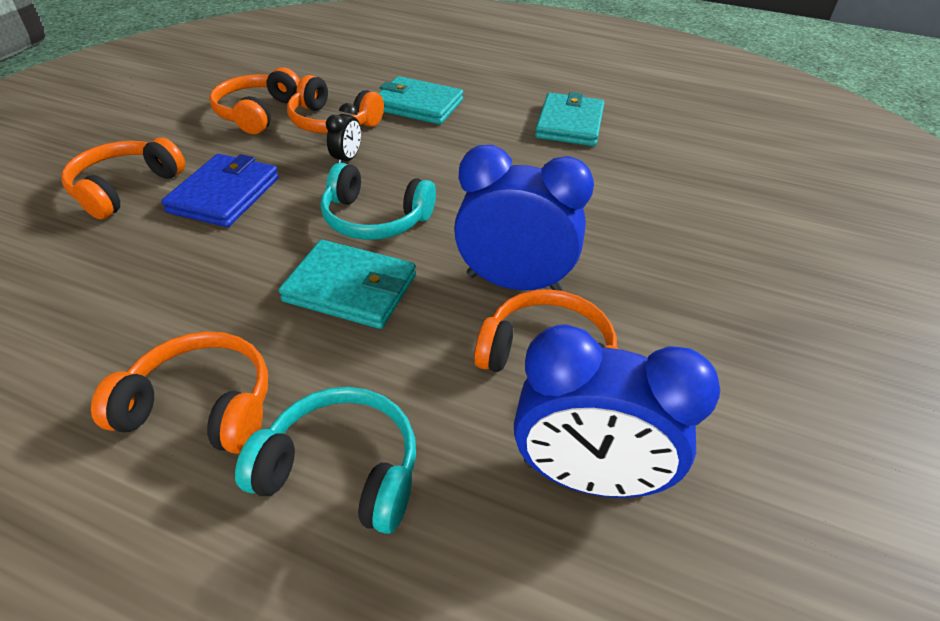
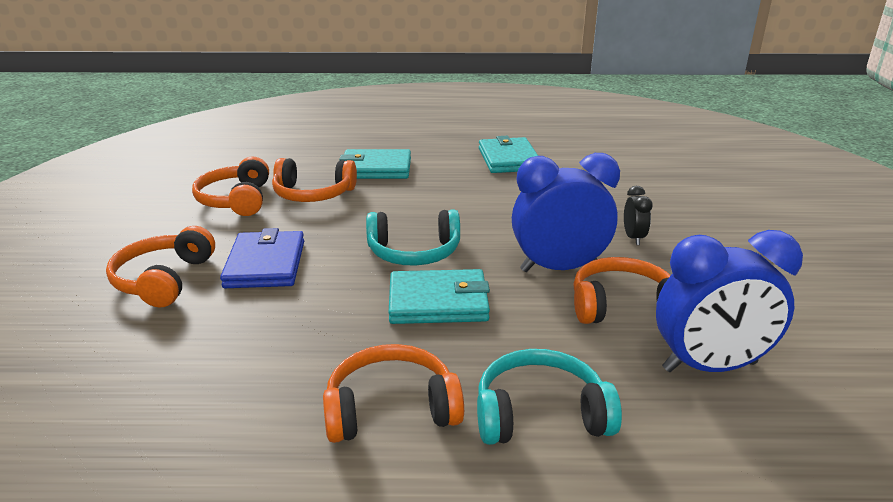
camera: 20 degrees left, 15 degrees down
black clock [326,103,361,163] -> black clock moved to [624,186,653,245]

